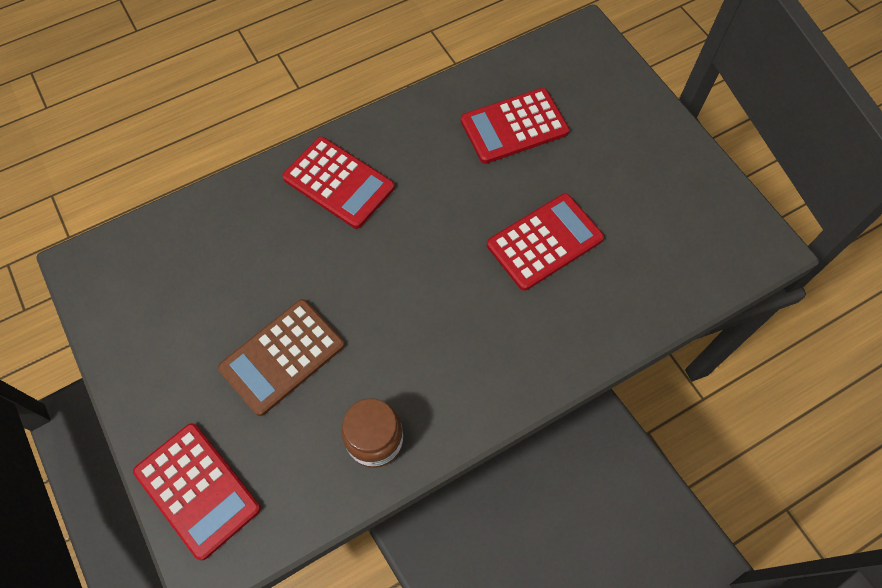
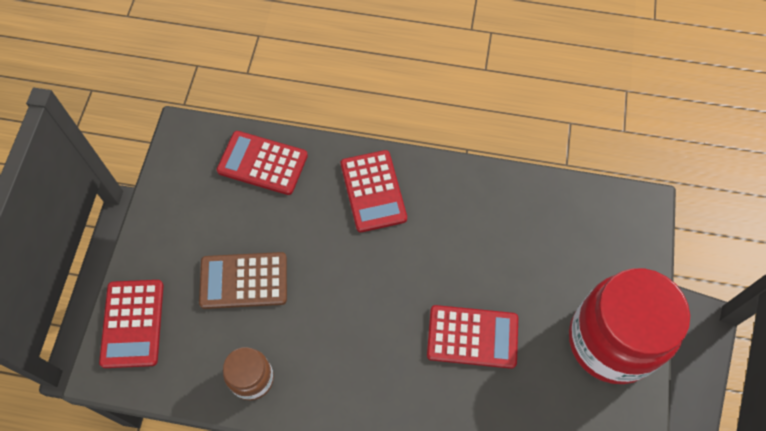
camera: 40 degrees right, 0 degrees up
red calculator [461,88,569,164] -> red calculator moved to [217,131,308,195]
none -> red jar [569,268,690,384]

